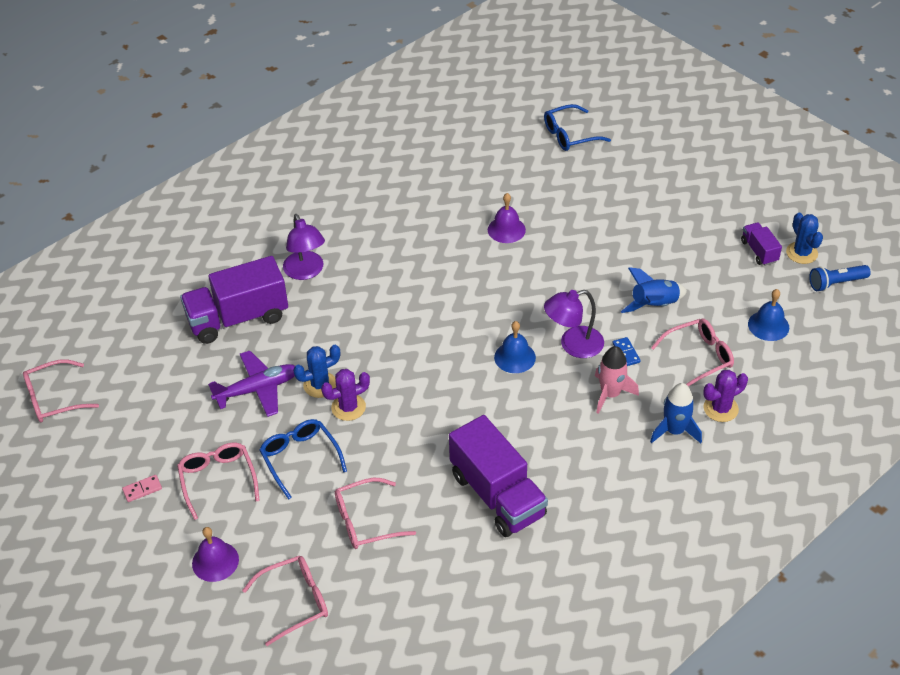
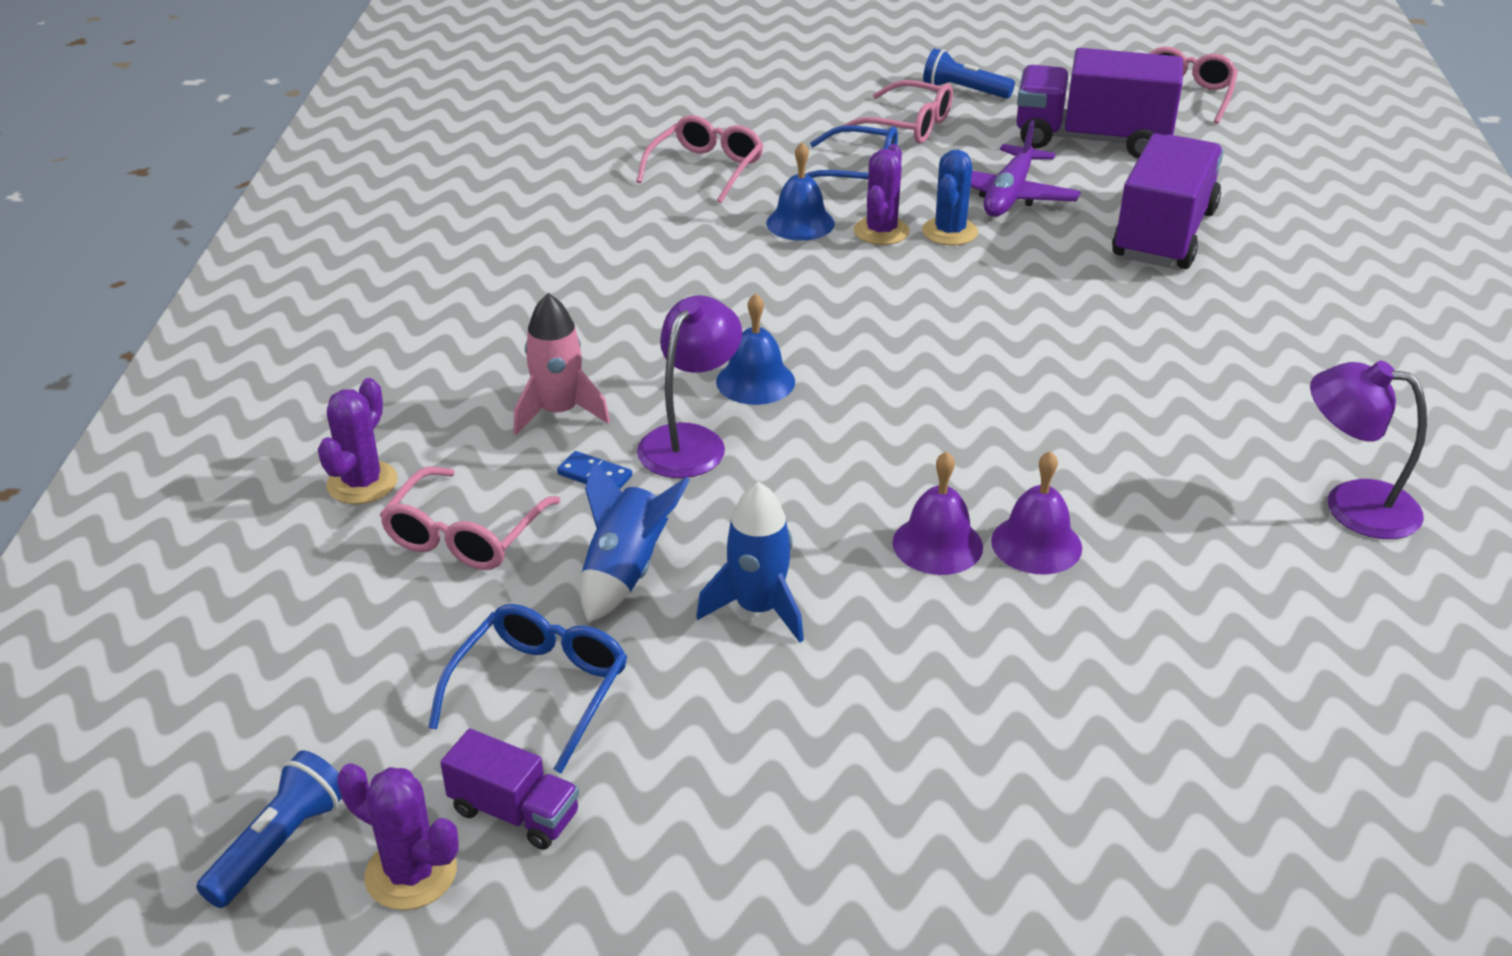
camera: 135 degrees right, 10 degrees down
pink domino [122,475,162,502] -> blue flashlight [923,48,1015,99]
purple bell [192,527,239,582] -> purple bell moved to [893,451,983,575]
pink glasses [242,556,328,646] -> none
purple lamp [283,214,325,280] -> purple lamp moved to [1310,361,1427,539]
purple truck [449,415,548,537] -> purple truck moved to [1016,48,1183,158]
blue glasses [544,104,611,151] -> blue glasses moved to [428,604,627,773]
blue rocket [650,383,702,443] -> blue rocket moved to [696,482,804,642]
blue bell [748,289,789,341] -> blue bell moved to [766,142,835,241]
blue cactus [786,213,823,264] -> purple cactus [337,763,458,910]

